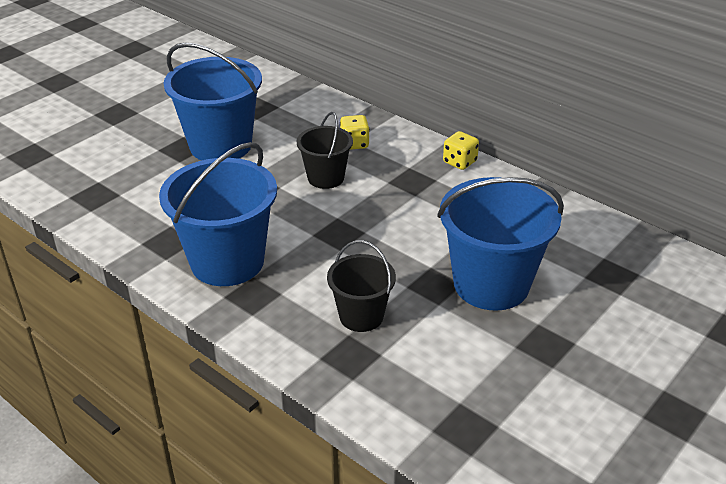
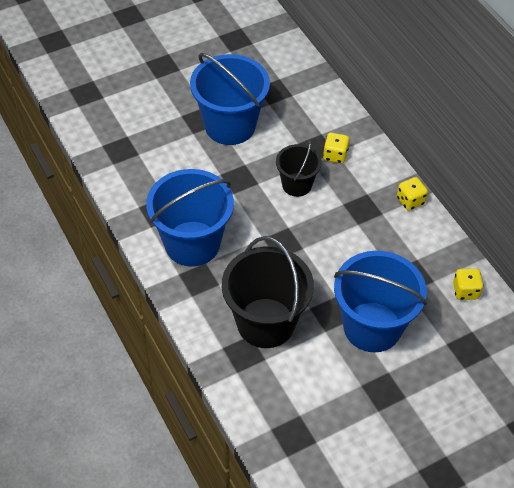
camera: 20 degrees right, 15 degrees up
black bucket [327,240,396,332] -> black bucket [222,236,314,348], size x1.77
none -> yellow dice [453,268,484,300]

